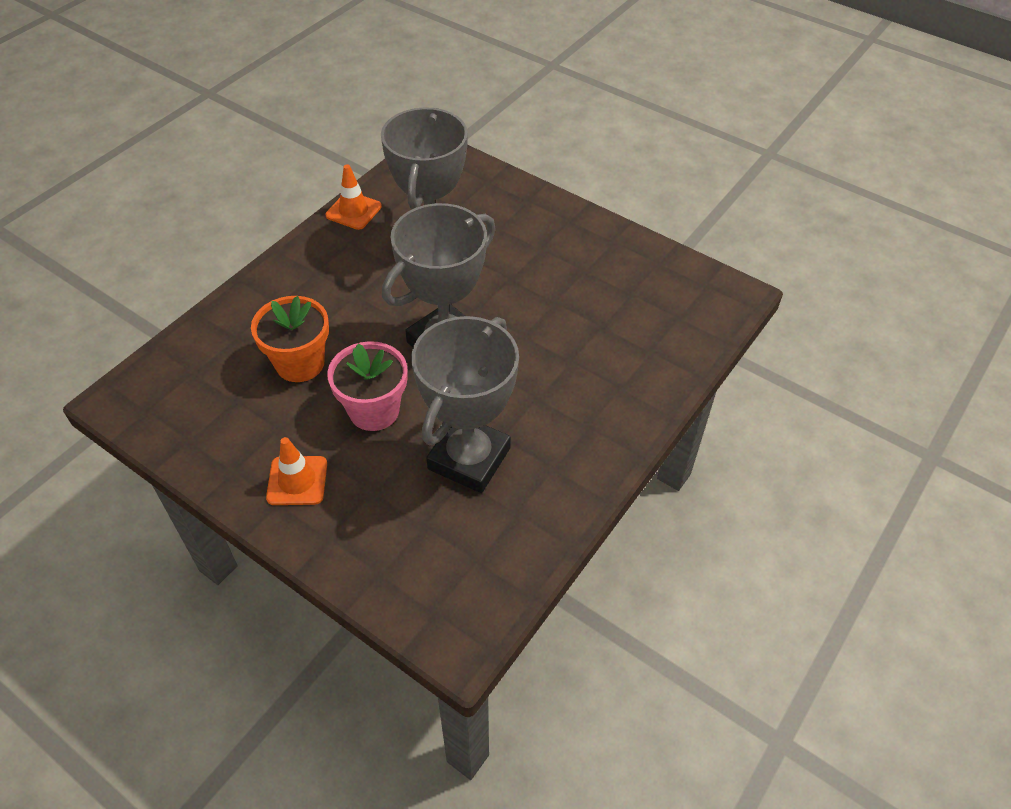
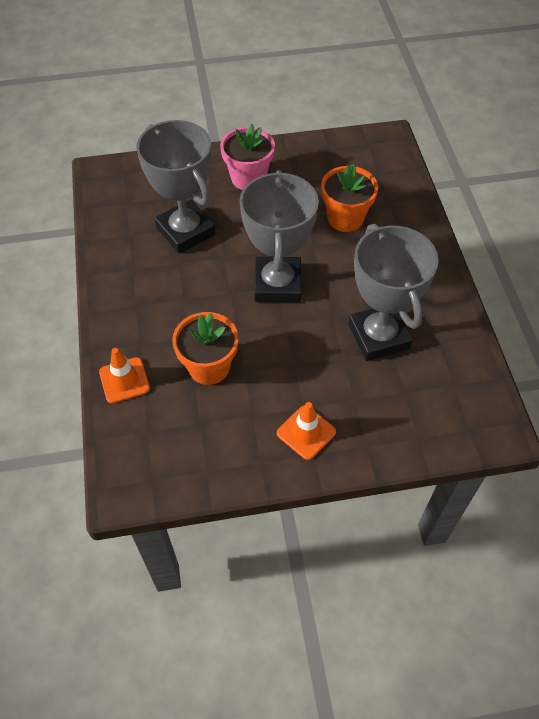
camera: 45 degrees left, 5 degrees up
orange traffic cone [325,164,382,230] -> orange traffic cone moved to [99,348,150,403]
pink flower pot [327,341,408,431] -> pink flower pot moved to [220,124,275,190]
none -> orange flower pot [321,164,378,232]

